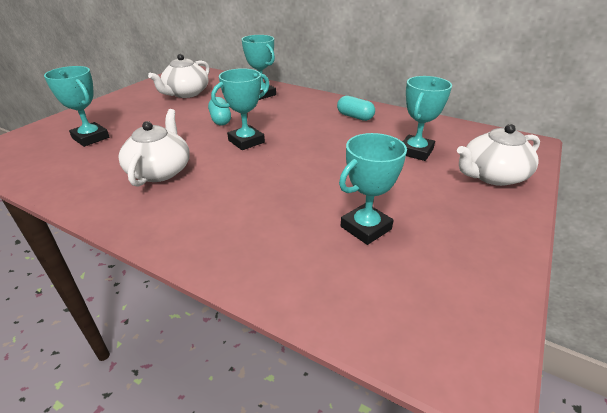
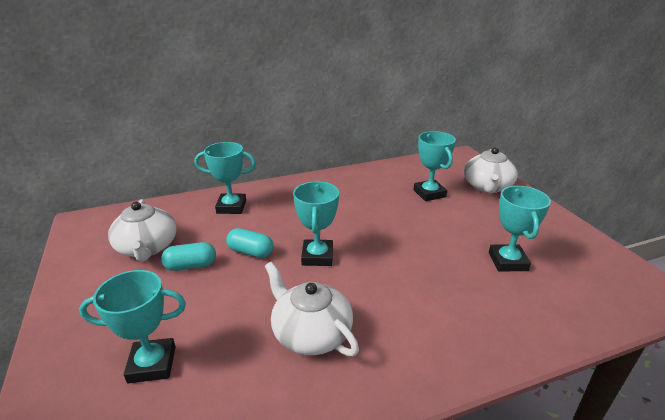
camera: 50 degrees left, 5 degrees down
turquoise capsule [337,96,375,121] -> turquoise capsule moved to [161,242,216,271]

